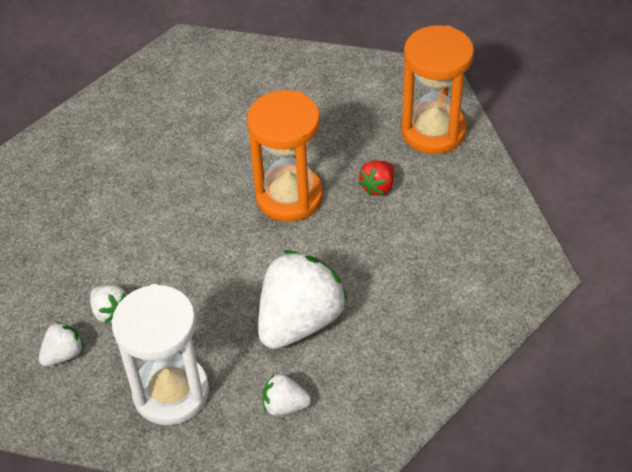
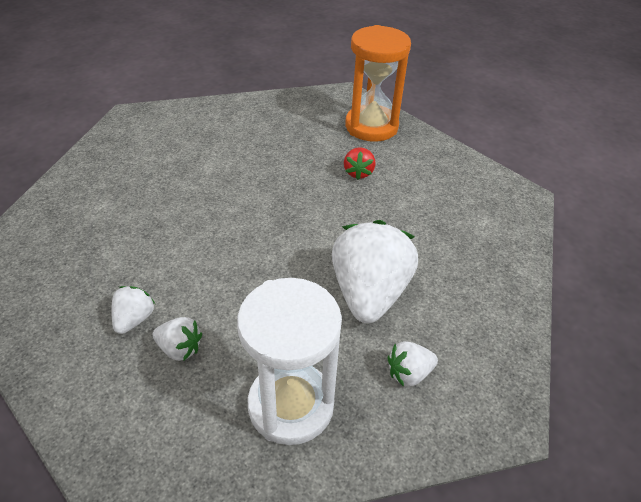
camera: 30 degrees left, 5 degrees down
white strawberry [39,321,84,366] -> white strawberry moved to [111,286,155,334]
orange hourglass [247,90,323,222] -> none

